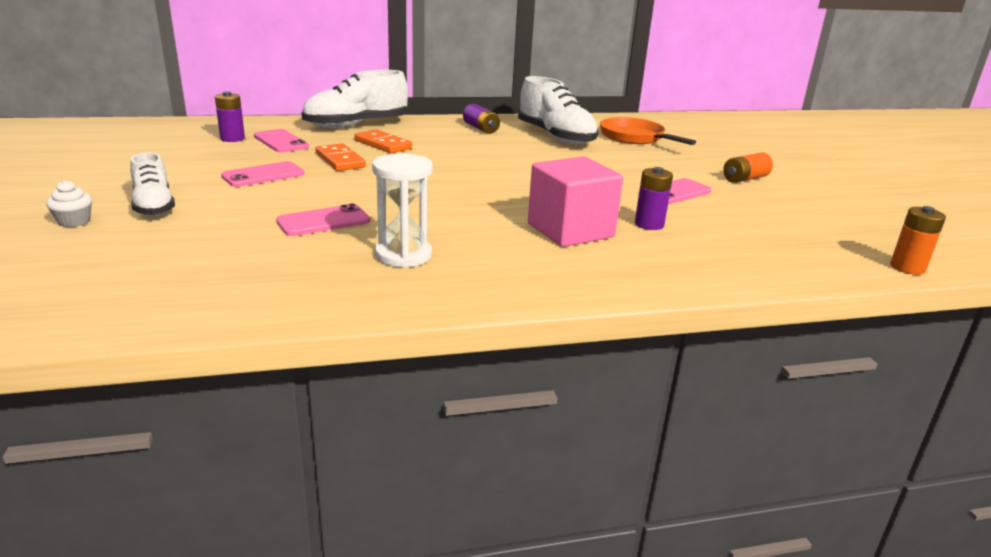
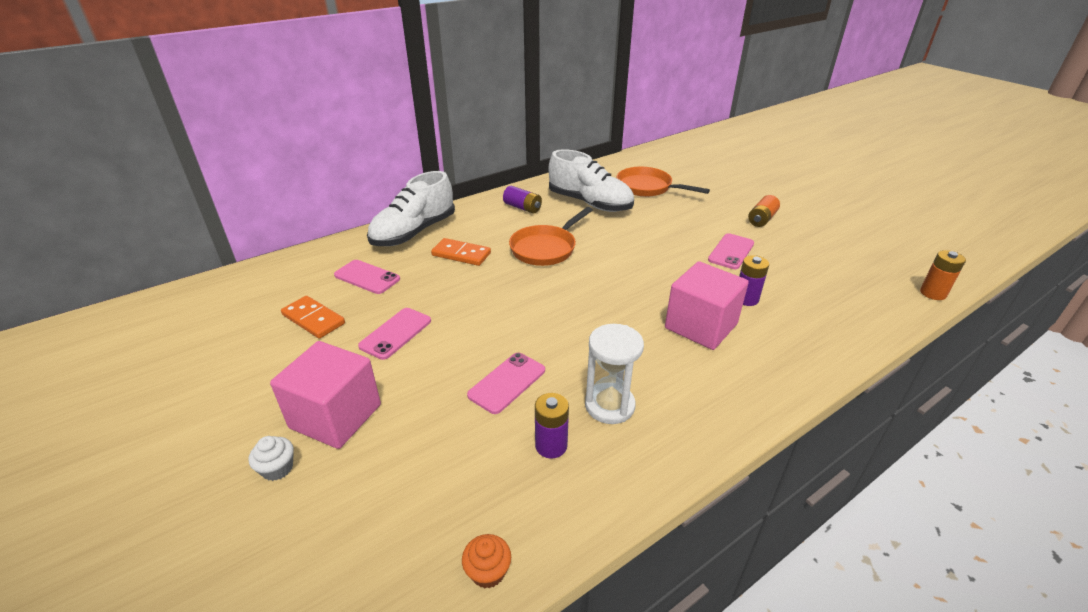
camera: 20 degrees left, 10 degrees up
white shoe [130,152,175,216] -> pink cube [270,341,381,449]
purple battery [215,91,245,142] -> purple battery moved to [535,393,569,459]
orange domino [315,143,366,171] -> orange domino moved to [281,296,345,339]
none -> orange cupcake [462,534,511,588]
none -> orange pan [509,207,593,266]

